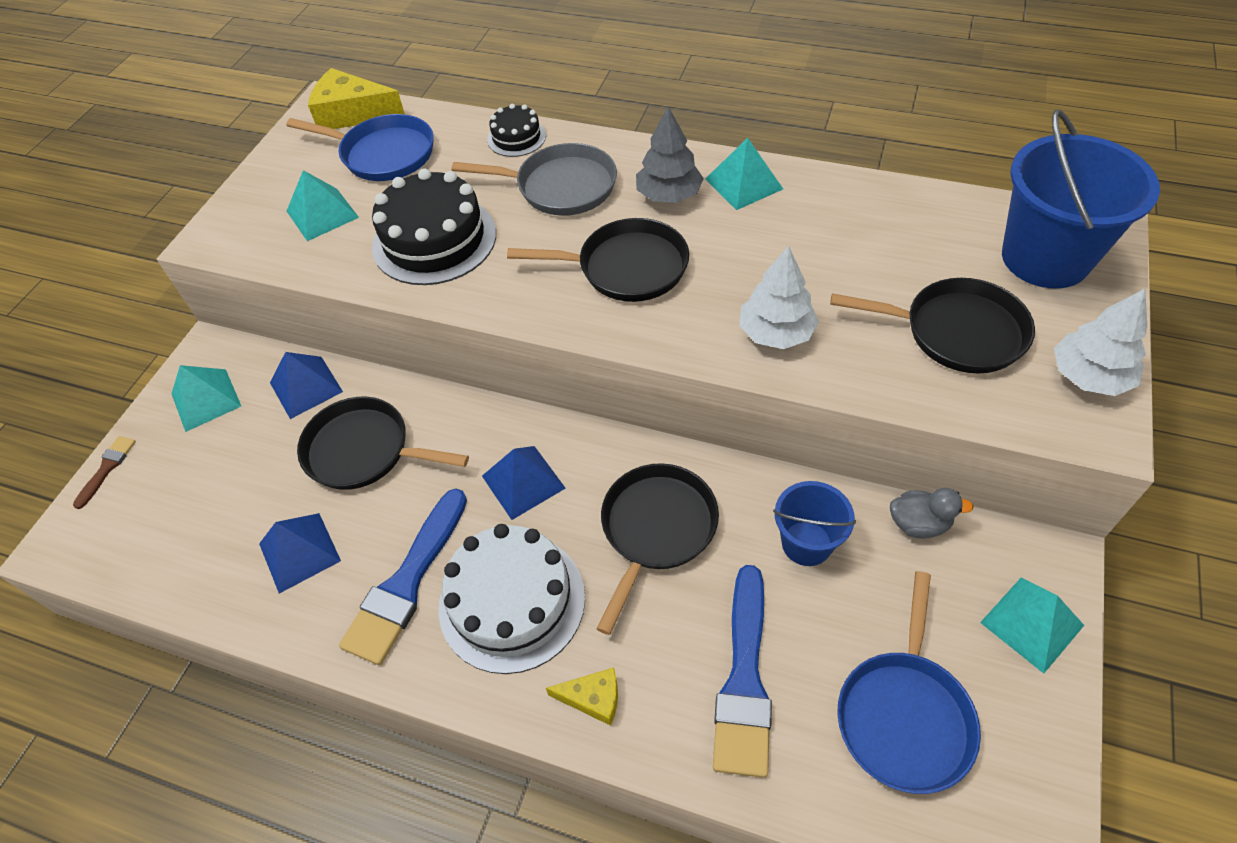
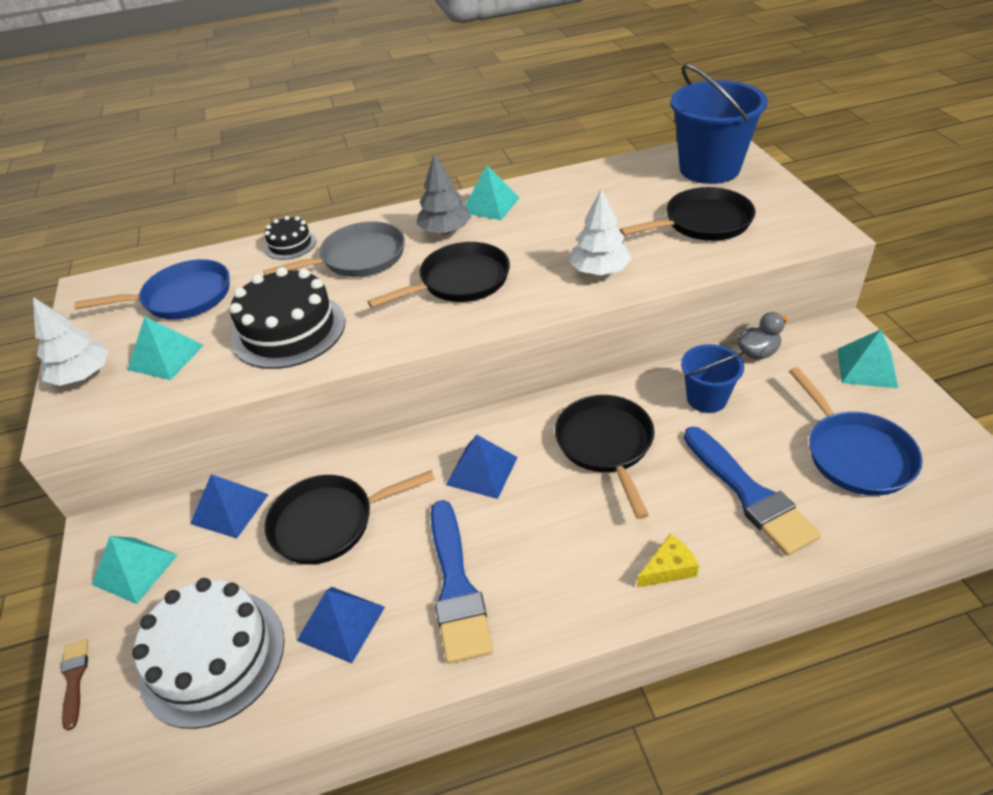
camera: 35 degrees left, 10 degrees down
yellow cheese [308,68,405,129] -> none
white cake [439,524,585,674] -> white cake moved to [132,578,284,729]
white tree [1054,289,1147,396] -> white tree moved to [33,297,109,386]

